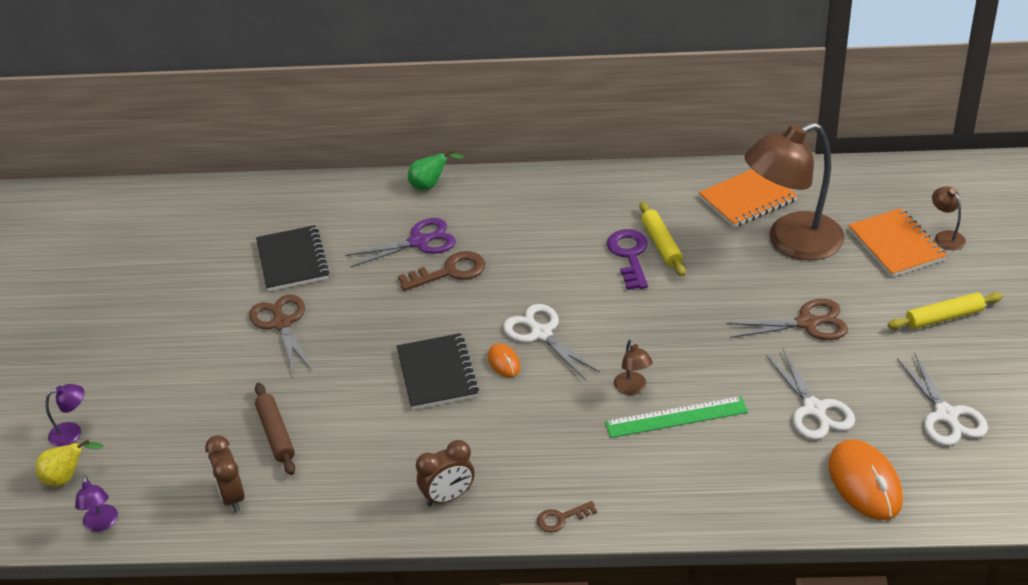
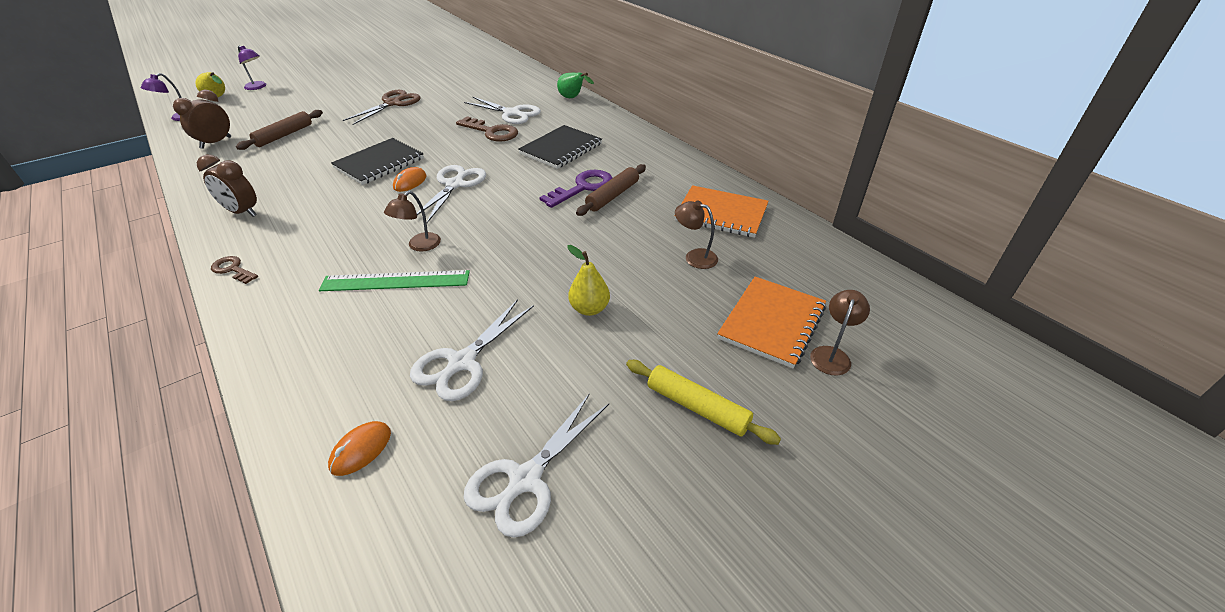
camera: 50 degrees right, 0 degrees up
black notebook [256,225,329,291] -> black notebook moved to [518,125,602,169]
purple scissors [345,218,456,267] -> white scissors [464,97,541,124]
green ruler [605,396,748,438] -> green ruler turned 45 degrees counterclockwise [319,270,470,291]
yellow rolling pin [639,201,686,276] -> brown rolling pin [576,164,646,216]
brown scissors [726,299,848,340] -> yellow pear [567,245,610,316]
brown lamp [744,123,845,260] -> brown lamp [675,201,718,269], size x0.40
orange mouse [829,439,903,520] -> orange mouse [328,421,391,476], size x0.51

